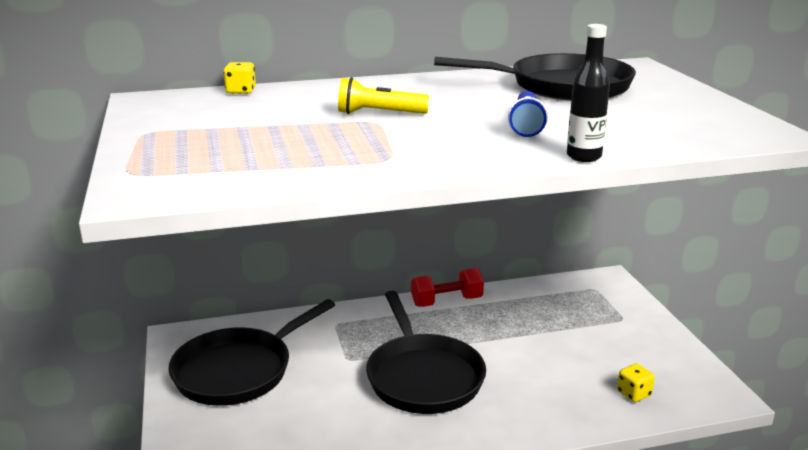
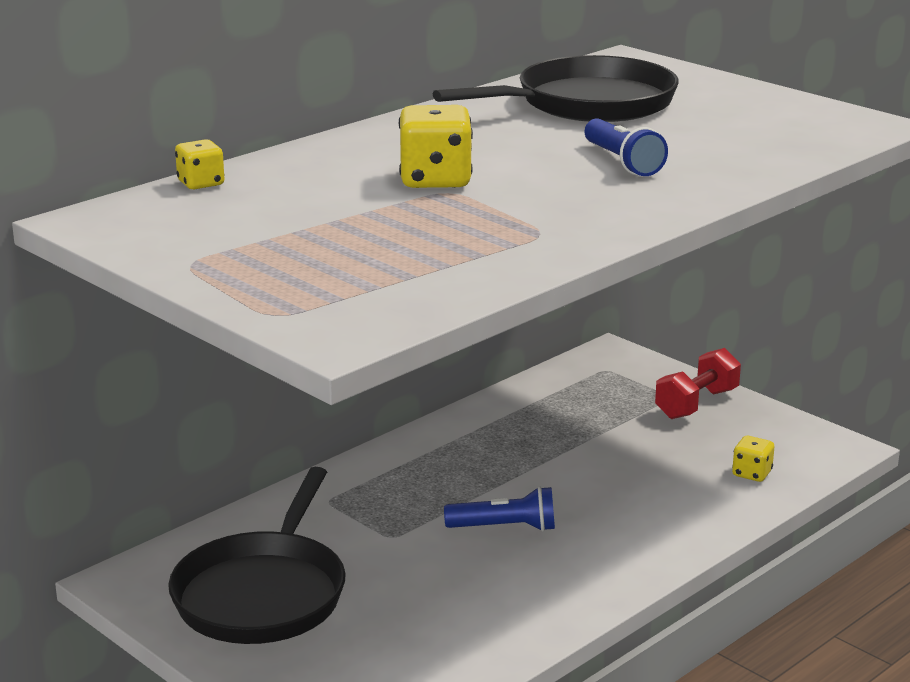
camera: 30 degrees left, 0 degrees up
yellow flashlight [338,77,429,114] -> yellow dice [399,105,473,188]
black pan [366,291,486,414] -> blue flashlight [444,486,555,531]
red dumbbell [411,268,484,307] -> red dumbbell moved to [655,348,741,419]
black bottle [567,24,610,162] -> none

